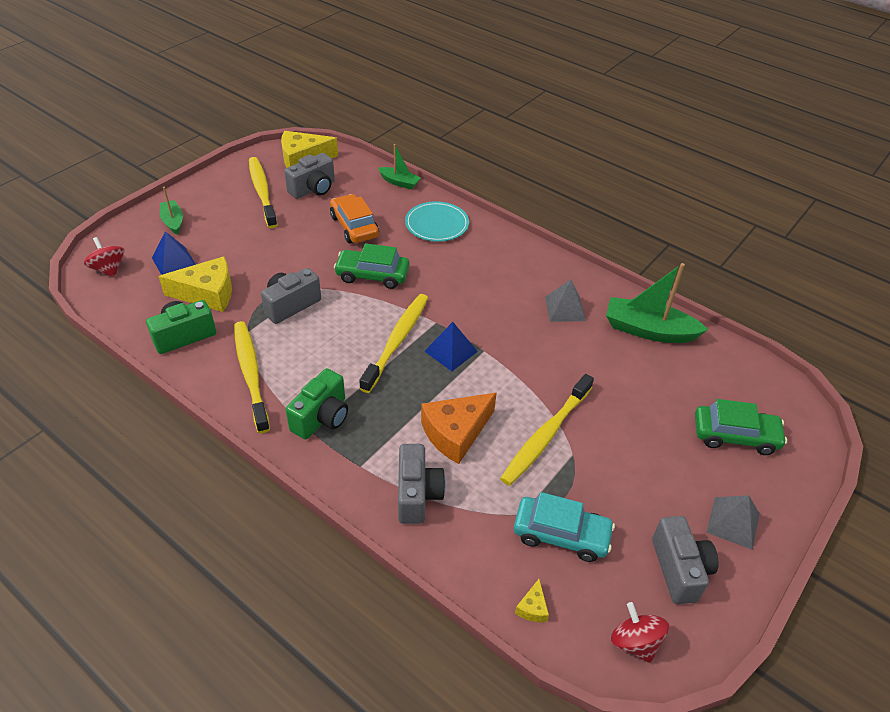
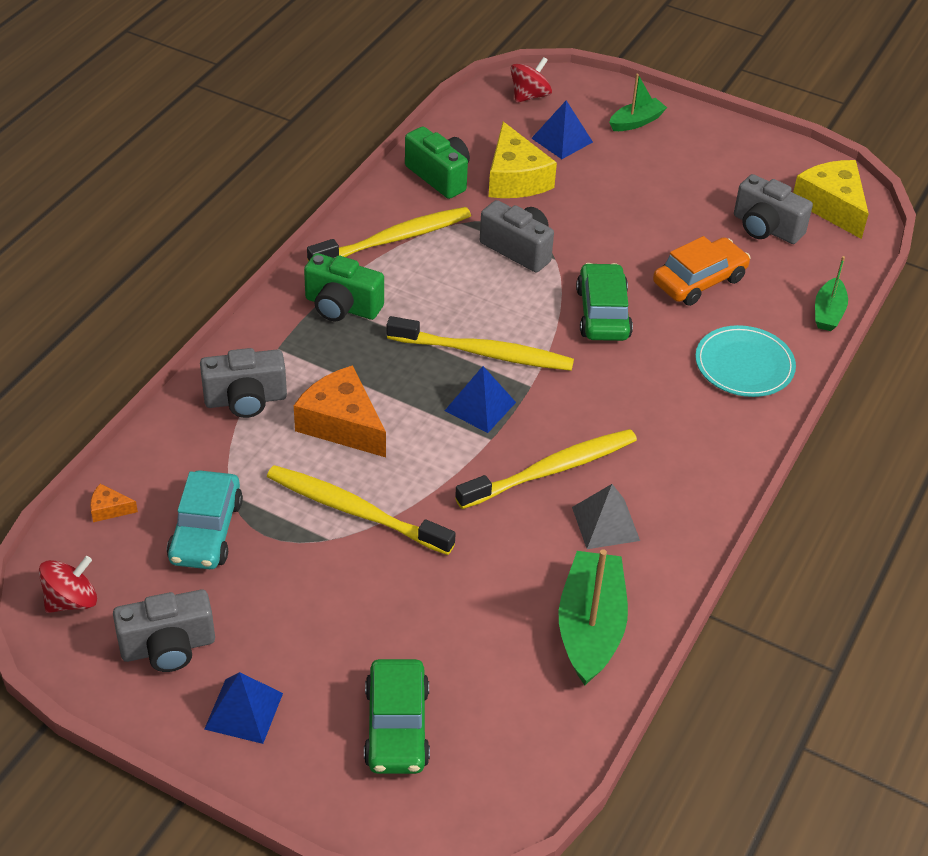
camera: 80 degrees right, 0 degrees up
yellow toothbrush [249,157,278,228] -> yellow toothbrush moved to [455,429,637,509]
yellow cheese [515,579,549,622] -> orange cheese [90,484,138,522]
grey pyramid [706,495,760,550] -> blue pyramid [204,672,283,744]

